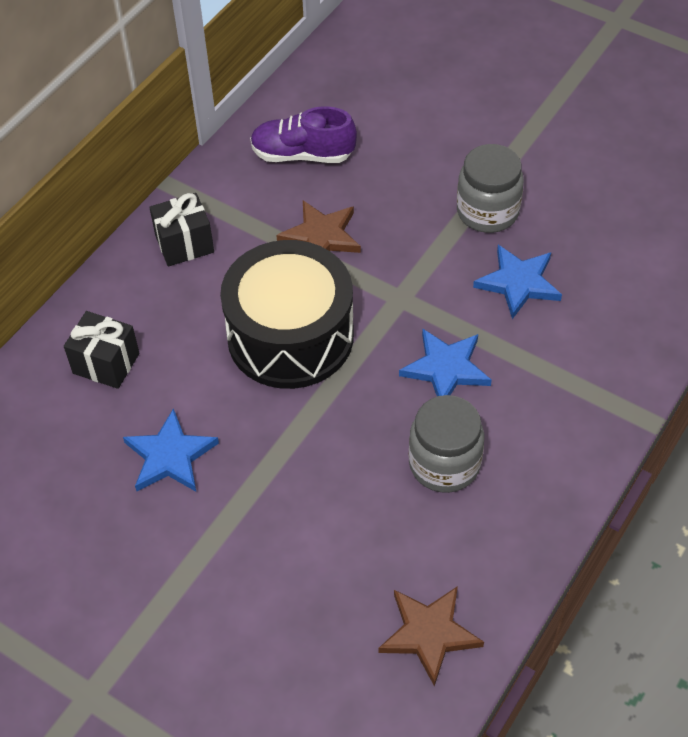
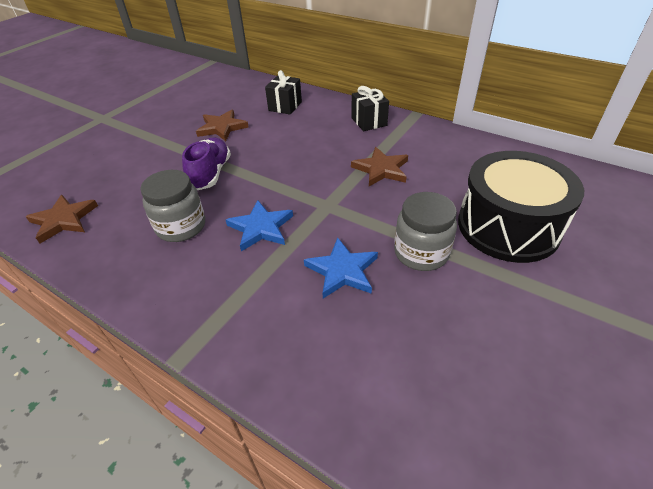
camera: 90 degrees right, 10 degrees down
blue star [123,408,219,492] -> brown star [196,110,248,141]
black drum [220,240,354,389] -> black drum moved to [458,151,584,263]
purple shoe [250,106,357,163] -> purple shoe moved to [182,138,231,190]

